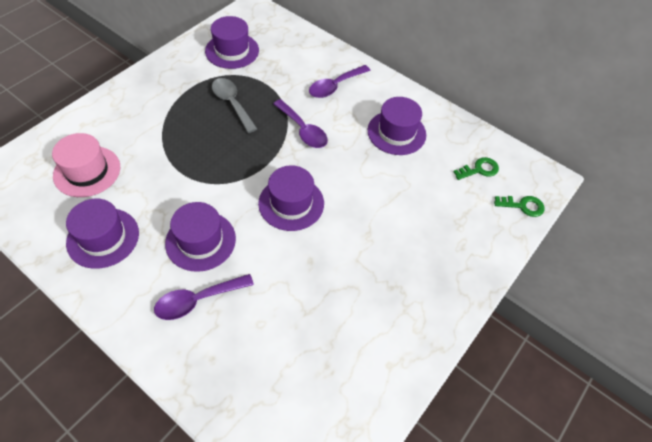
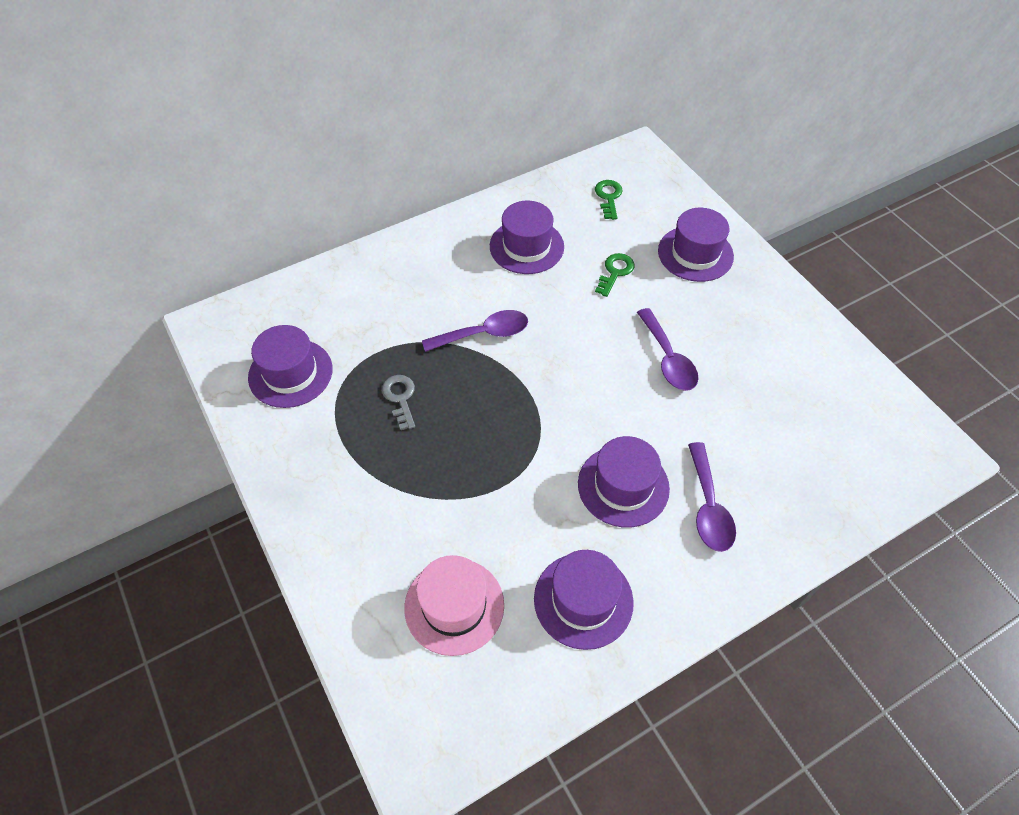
camera: 65 degrees left, 0 degrees up
grey spoon [212,78,257,133] -> grey key [382,375,415,430]
purple hat [258,165,324,231] -> purple hat moved to [658,208,734,282]
purple spoon [309,65,370,98] -> purple spoon moved to [637,308,698,391]
green key [494,196,544,217] -> green key moved to [595,253,634,297]

